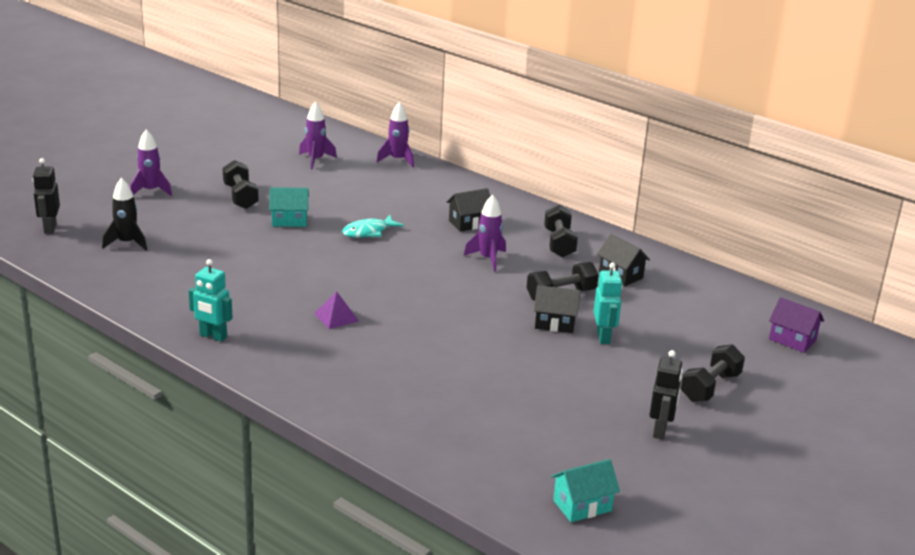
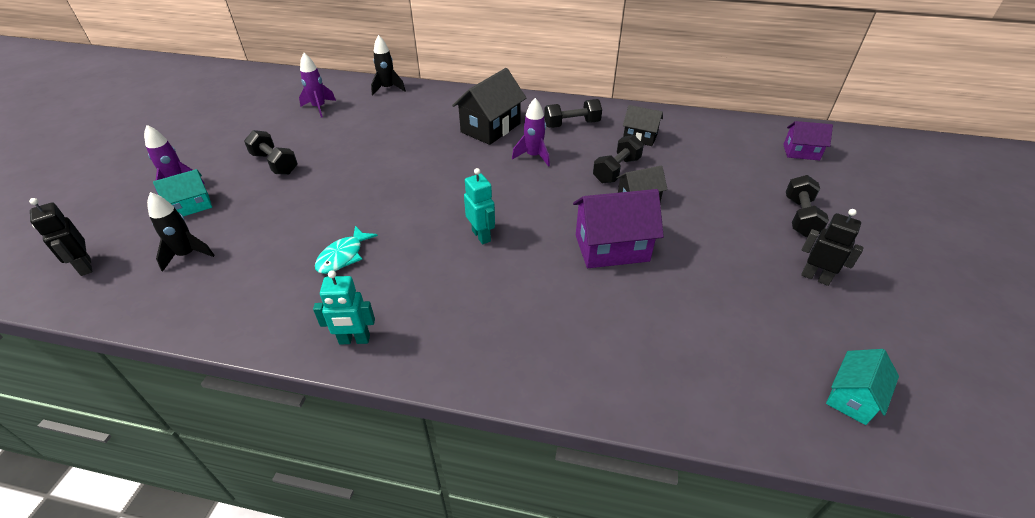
camera: 25 degrees left, 15 degrees up
turquoise house [269,187,309,227] -> turquoise house moved to [153,169,212,217]
purple pyramid [314,291,359,329] -> none
turquoise fish [342,215,404,238] -> turquoise fish moved to [315,226,378,274]
purple rocket [376,102,414,167] -> black rocket [371,35,406,95]
black house [447,188,490,232] -> black house [452,68,526,145], size x1.69
black dumbbell [544,205,578,258] -> black dumbbell turned 75 degrees counterclockwise [544,99,602,128]
turquoise robot [593,262,623,344] -> turquoise robot moved to [464,168,495,244]
black robot [649,350,683,440] -> black robot turned 45 degrees counterclockwise [801,209,864,286]
none -> purple house [573,189,664,268]

